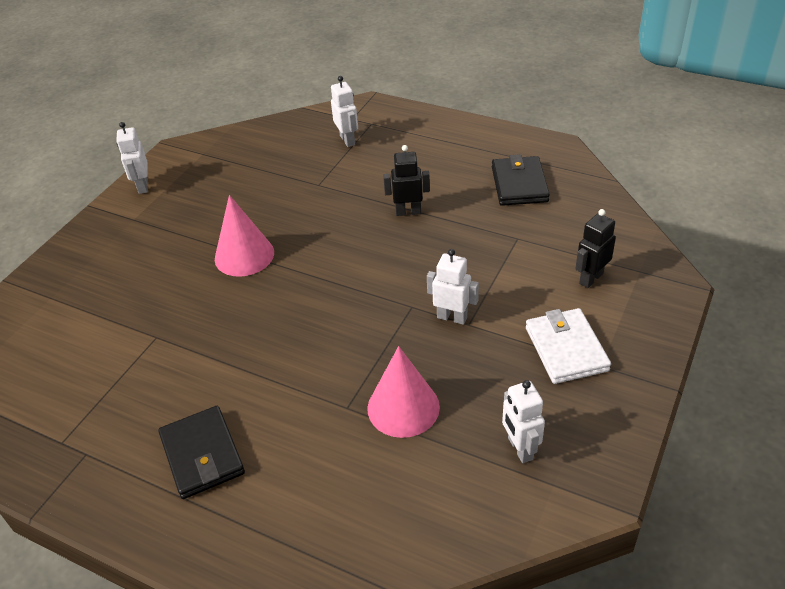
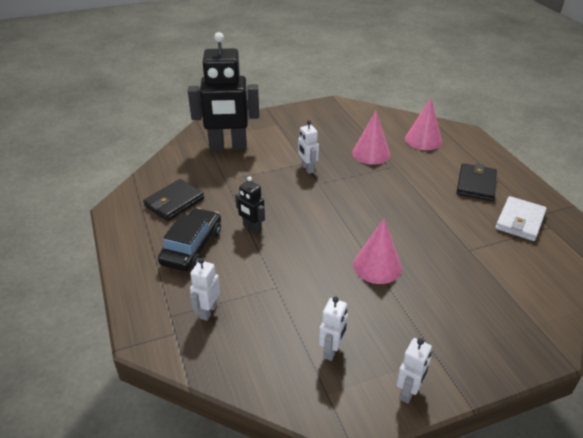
camera: 140 degrees left, 5 degrees down
white robot [502,380,545,463] -> white robot moved to [319,296,348,361]
white wallet [526,308,611,384] -> white wallet moved to [495,196,547,241]
black robot [575,209,616,288] -> black robot [188,32,259,151], size x2.24
none -> black car [158,208,221,271]
none -> pink cone [405,98,442,150]

